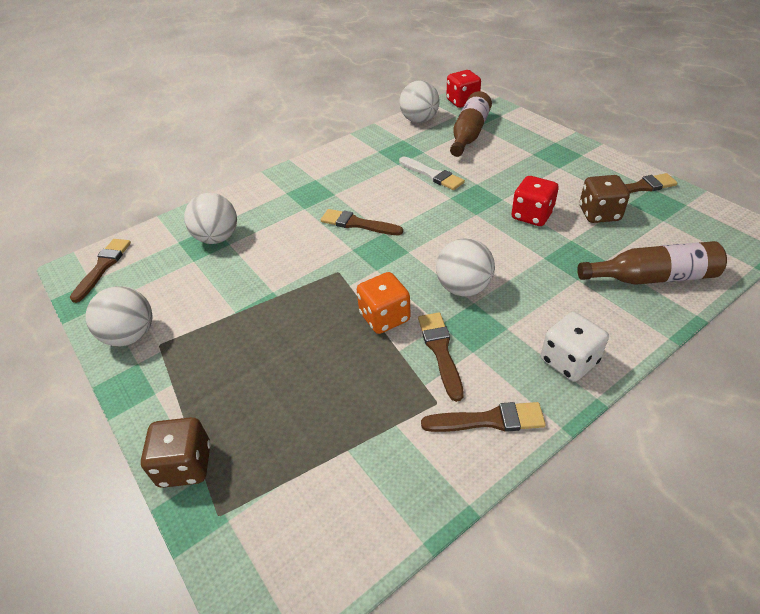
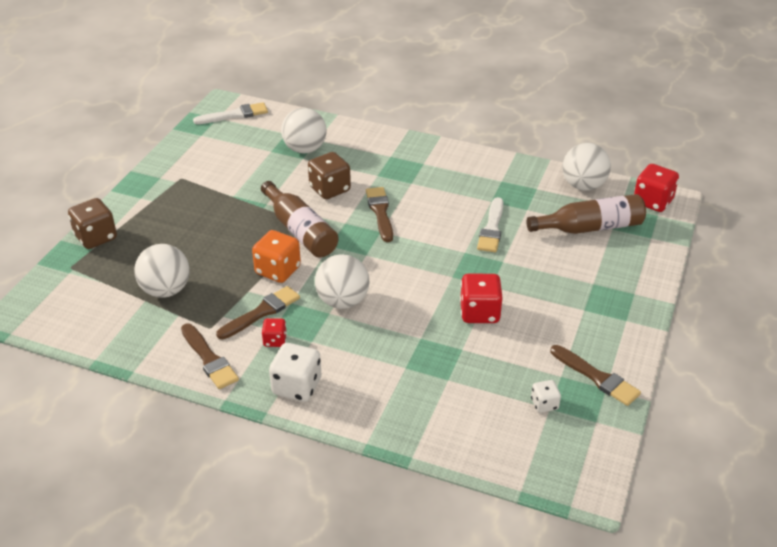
camera: 55 degrees right, 5 degrees down
brown brush [70,239,131,303] -> white brush [193,102,268,124]
white ball [86,286,152,347] -> white ball moved to [134,244,190,298]
brown bottle [577,241,727,285] -> brown bottle moved to [261,181,339,257]
brown dice [580,175,630,223] -> brown dice moved to [308,152,351,199]
none -> red dice [262,318,287,347]
none -> white dice [531,380,561,413]

